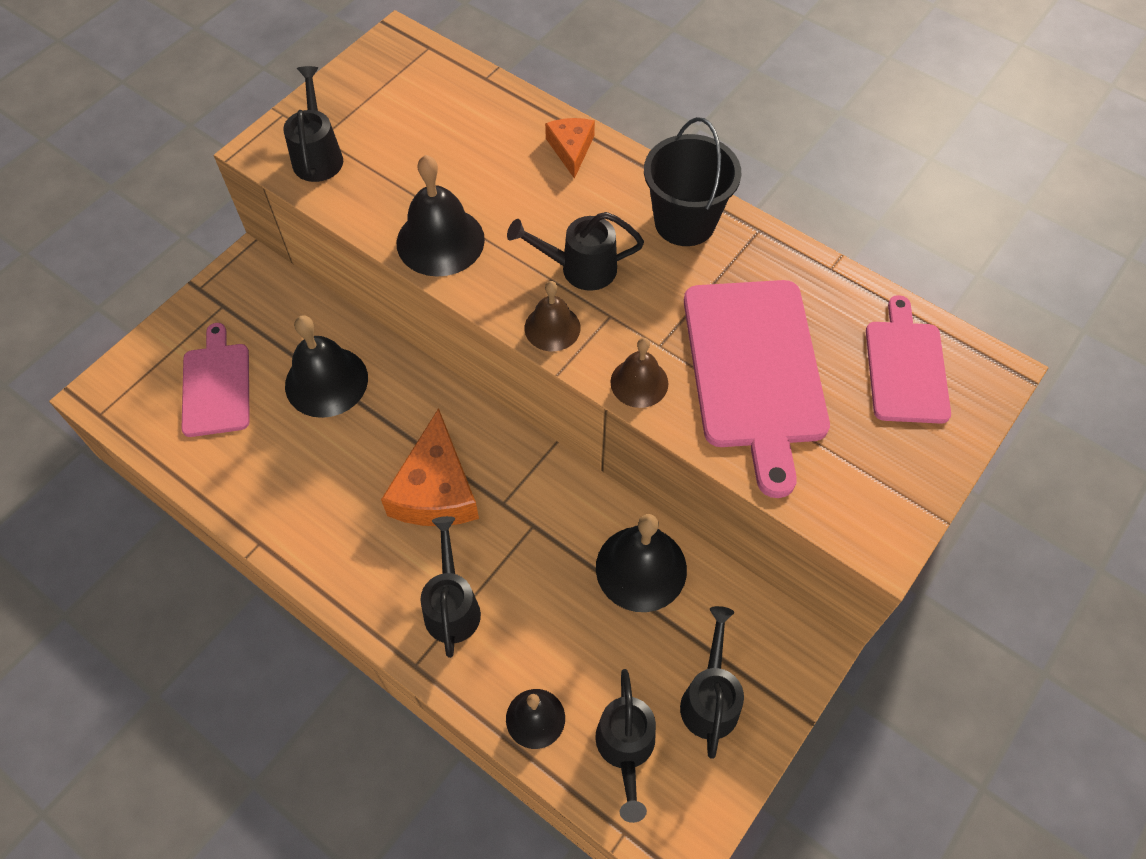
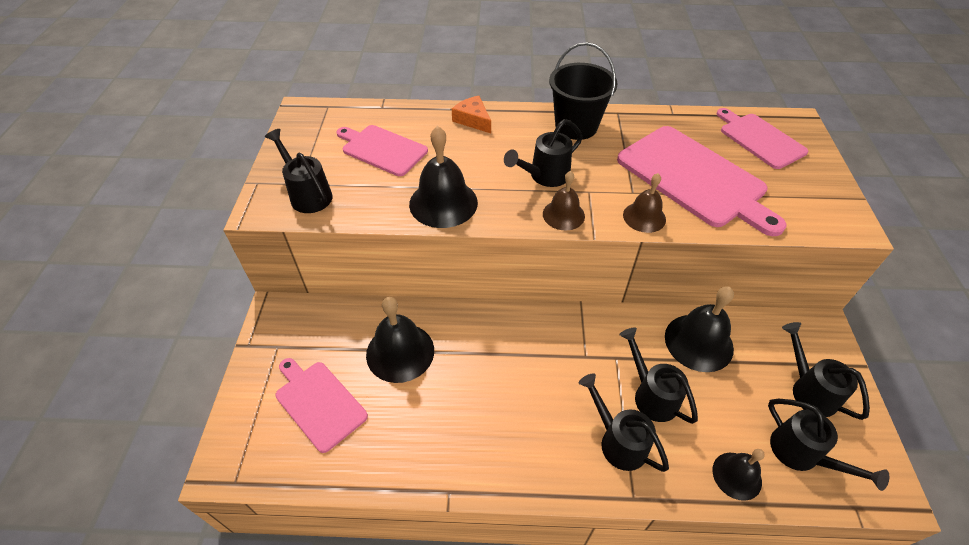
camera: 35 degrees left, 10 degrees down
orange cheese [381,408,479,526] -> none
none -> pink cutting board [336,125,428,176]
none -> black watering can [619,328,698,424]

